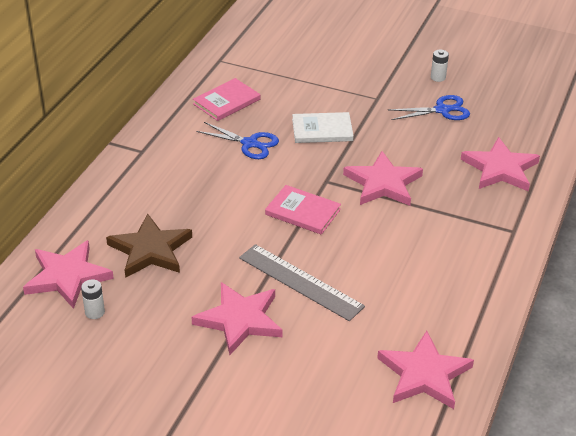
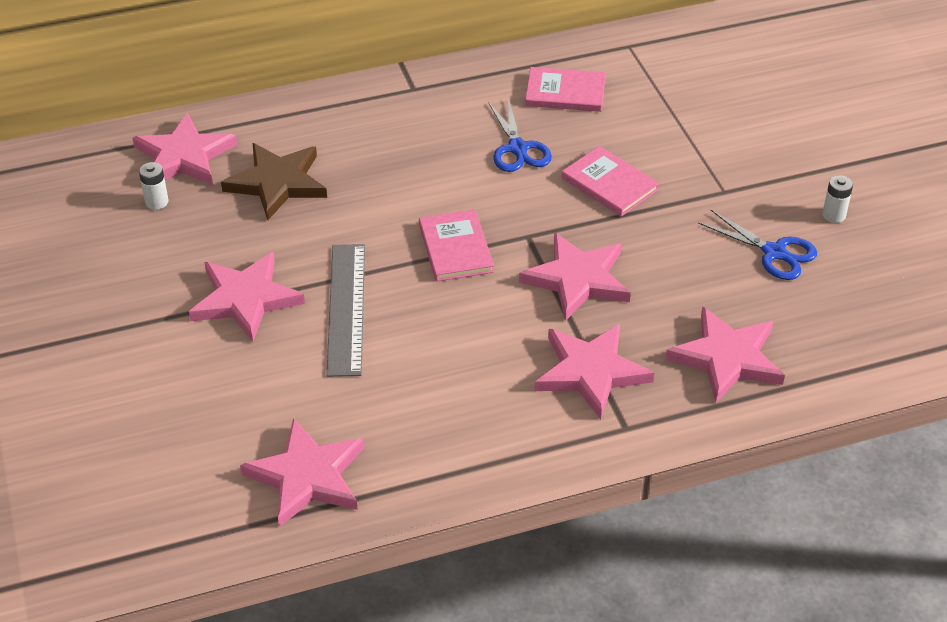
camera: 50 degrees right, 5 degrees up
white book [292,112,354,143] -> pink book [561,146,659,216]
none -> pink star [535,324,654,420]

